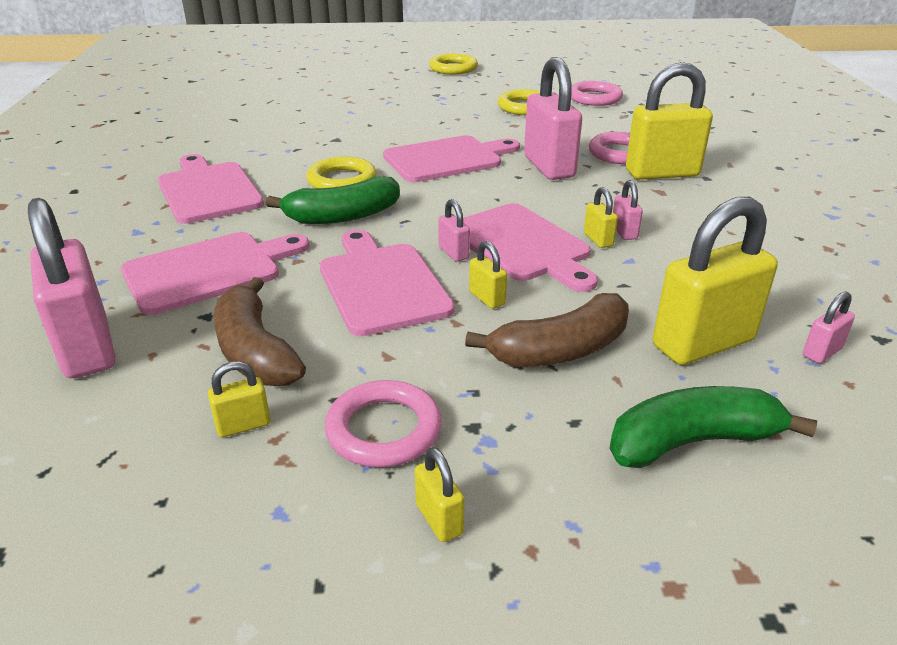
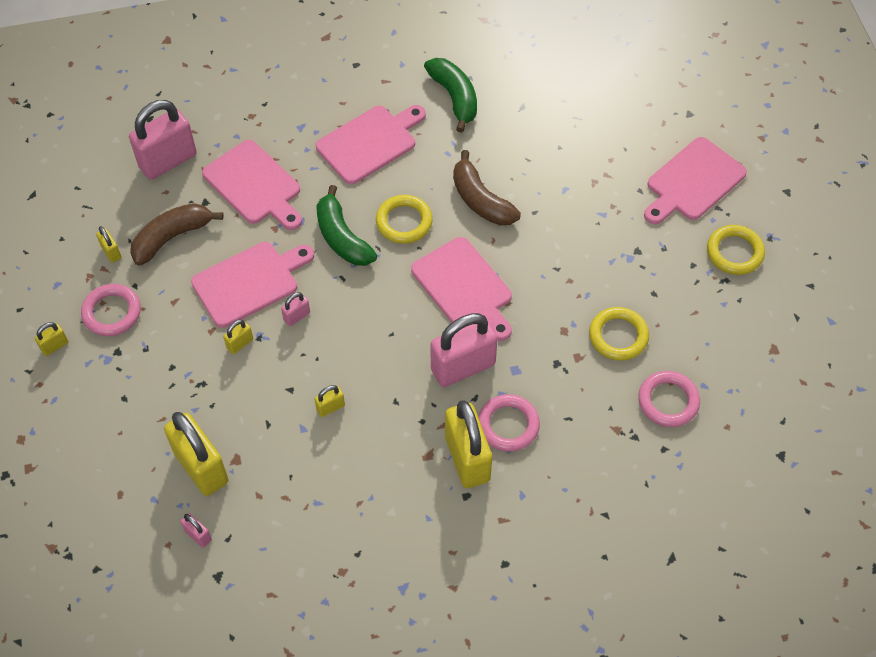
camera: 80 degrees right, 25 degrees up
pink cutting board [463,203,598,292] -> pink cutting board moved to [644,137,747,224]
brown banana [465,293,629,367] -> brown banana moved to [453,150,521,225]
green banana [609,386,817,468] -> green banana moved to [424,58,477,133]
pink padlock [613,180,643,240] -> none

